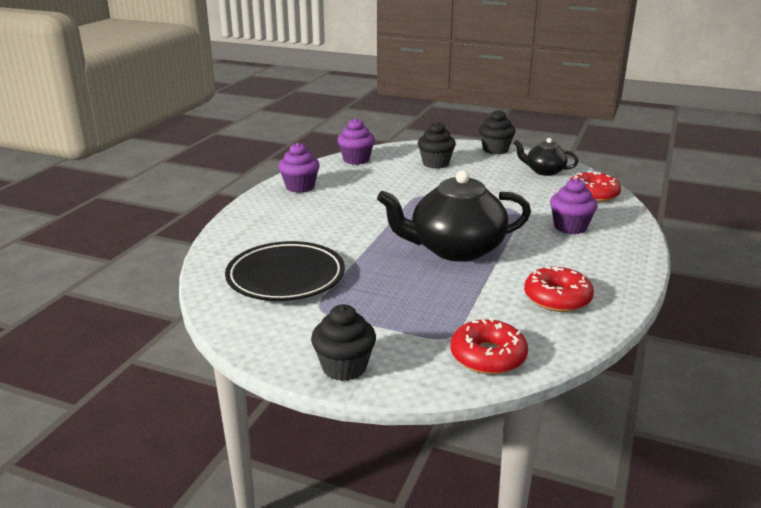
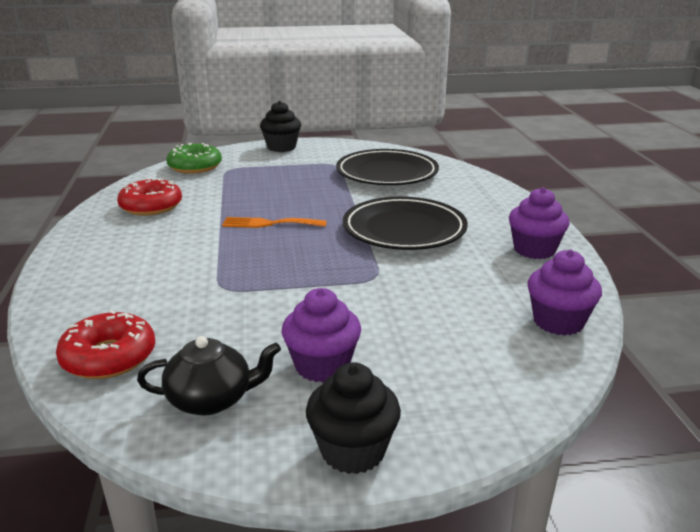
camera: 150 degrees right, 0 degrees up
black teapot [377,170,531,262] -> orange fork [222,217,327,228]
black cupcake [418,122,456,169] -> none
red donut [451,318,528,375] -> green donut [166,143,222,174]
purple cupcake [550,178,598,234] -> purple cupcake moved to [282,288,361,383]
none -> black plate [343,197,468,250]

